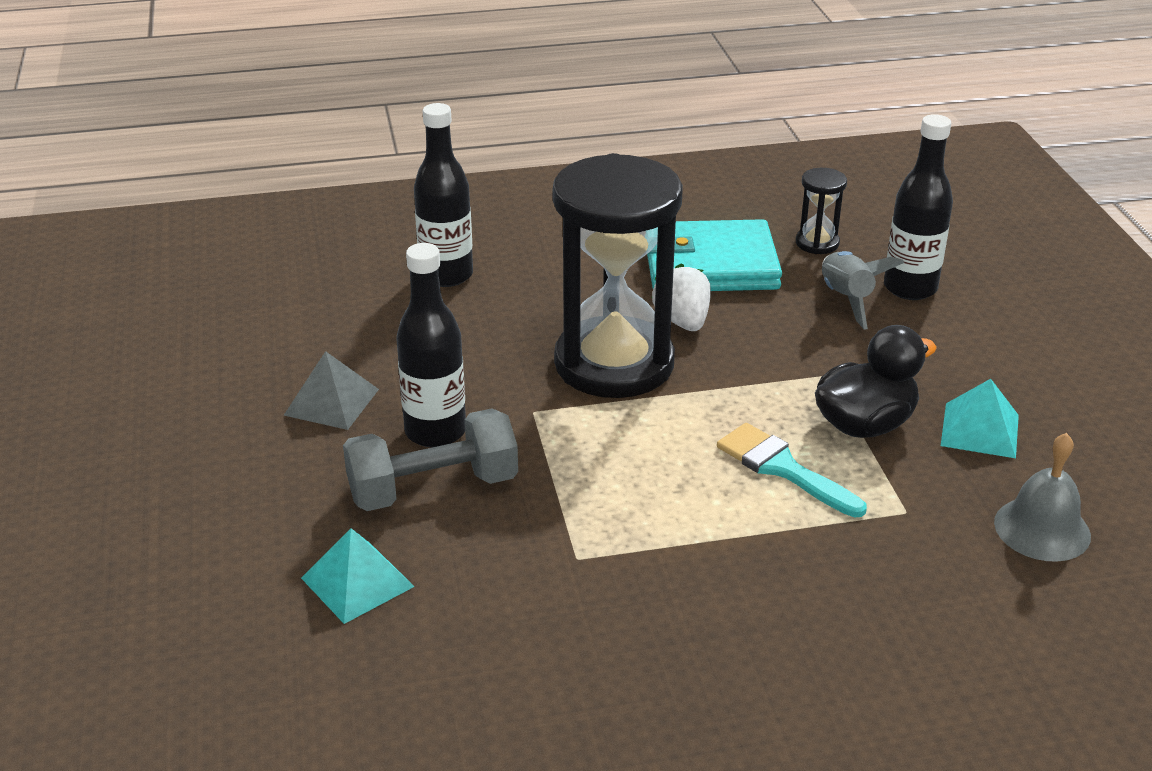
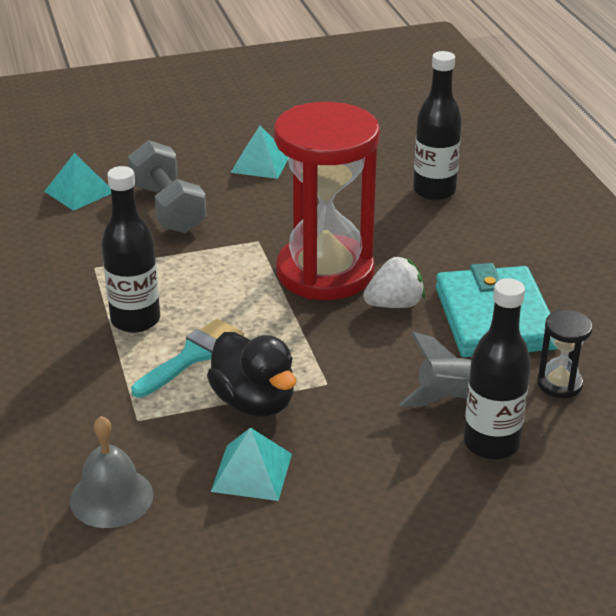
camera: 85 degrees right, 0 degrees up
grey pyramid [284,351,379,430] -> turquoise pyramid [230,126,288,179]
black bottle [396,243,466,448] -> black bottle moved to [102,166,160,333]
black hourglass [552,153,683,398] -> red hourglass [274,102,380,300]

